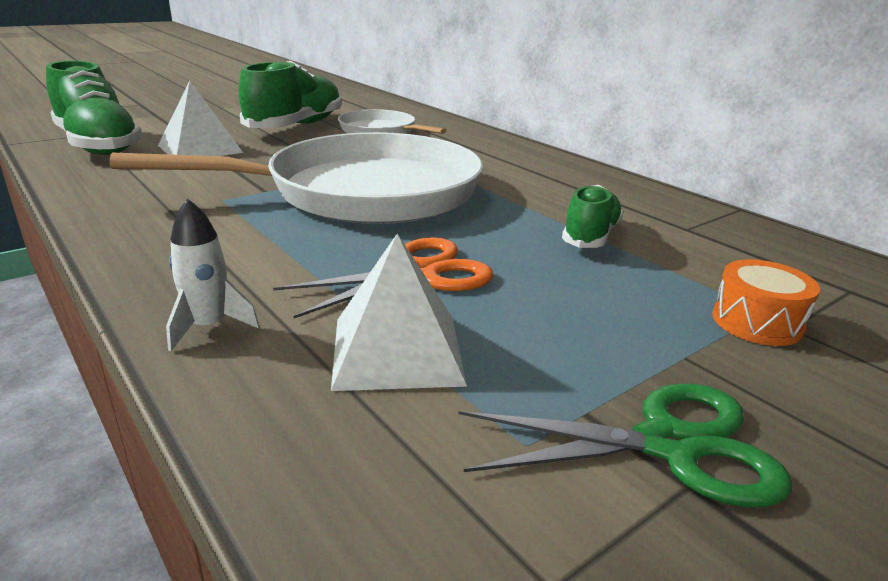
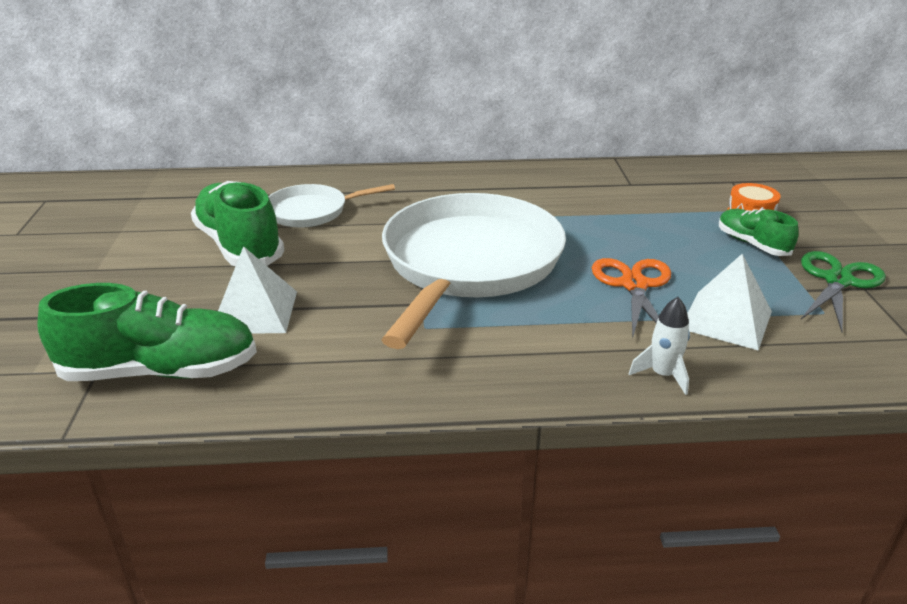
camera: 55 degrees left, 5 degrees up
green shoe [562,185,623,248] -> green shoe moved to [719,209,799,256]

